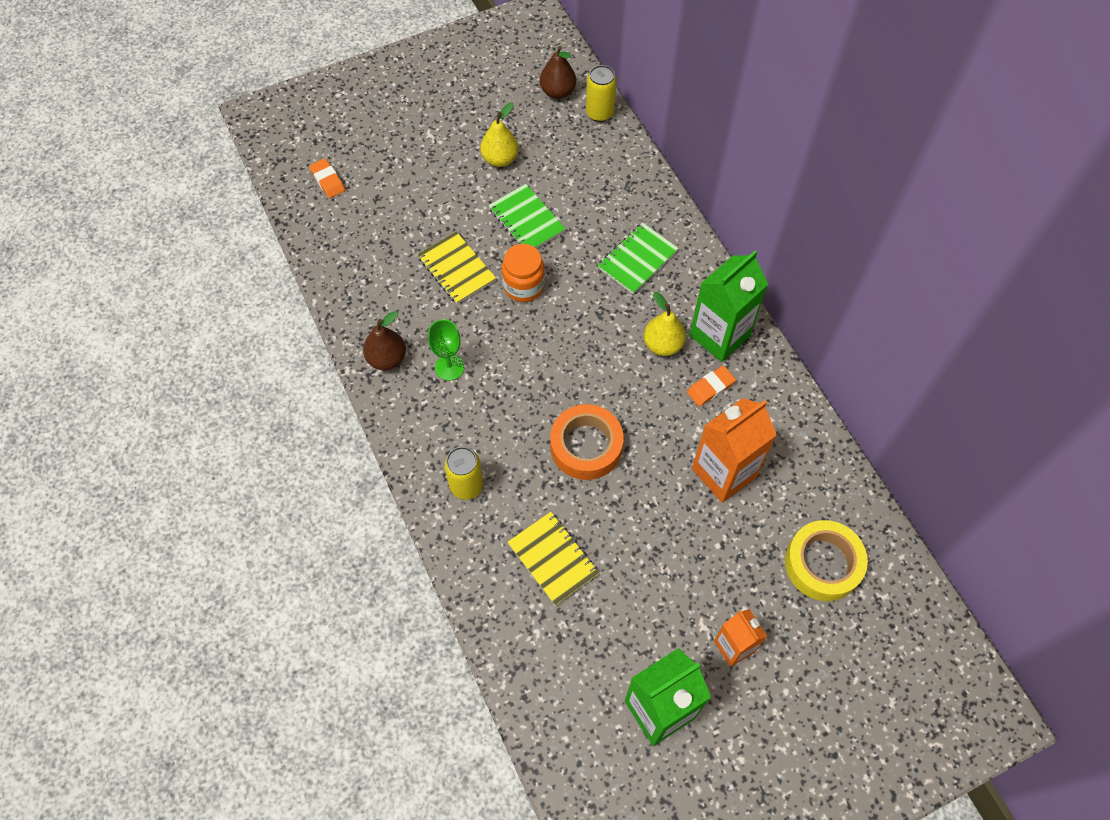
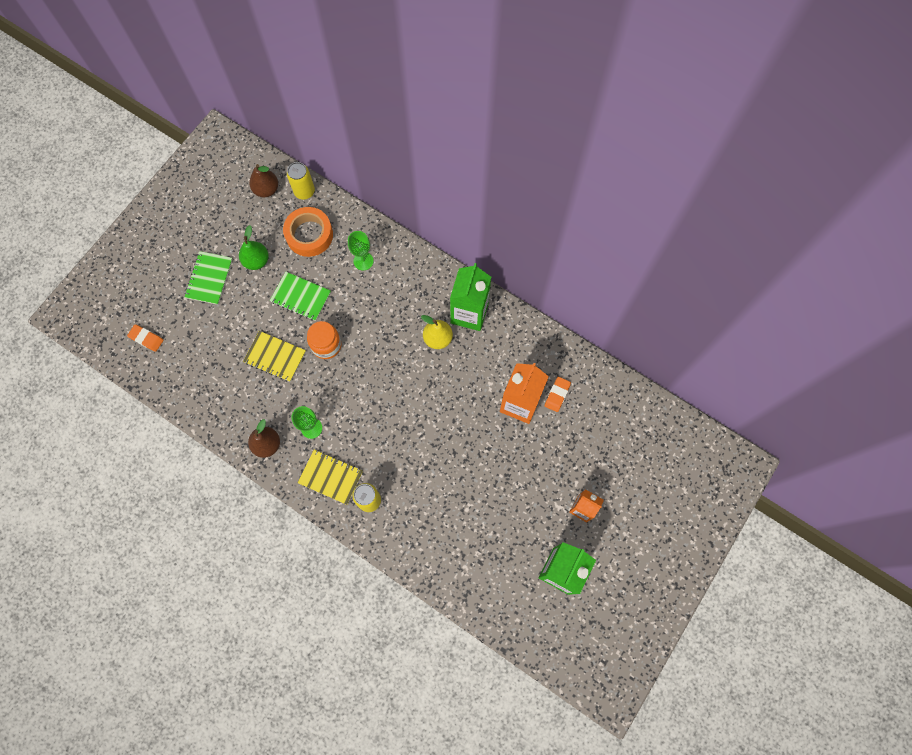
camera: 30 degrees left, 10 degrees up
yellow pear [480,103,519,167] -> green pear [239,225,269,270]
yellow notebook [508,512,599,606] -> yellow notebook moved to [298,450,363,505]
orange tape [550,404,624,480] -> orange tape moved to [283,207,333,257]
green notebook [597,223,679,294] -> green notebook moved to [185,251,233,305]
orange eraser [687,365,736,406] -> orange eraser moved to [545,377,571,412]
yellow tape [785,520,868,601] -> none
none -> green goblet [348,231,373,270]

